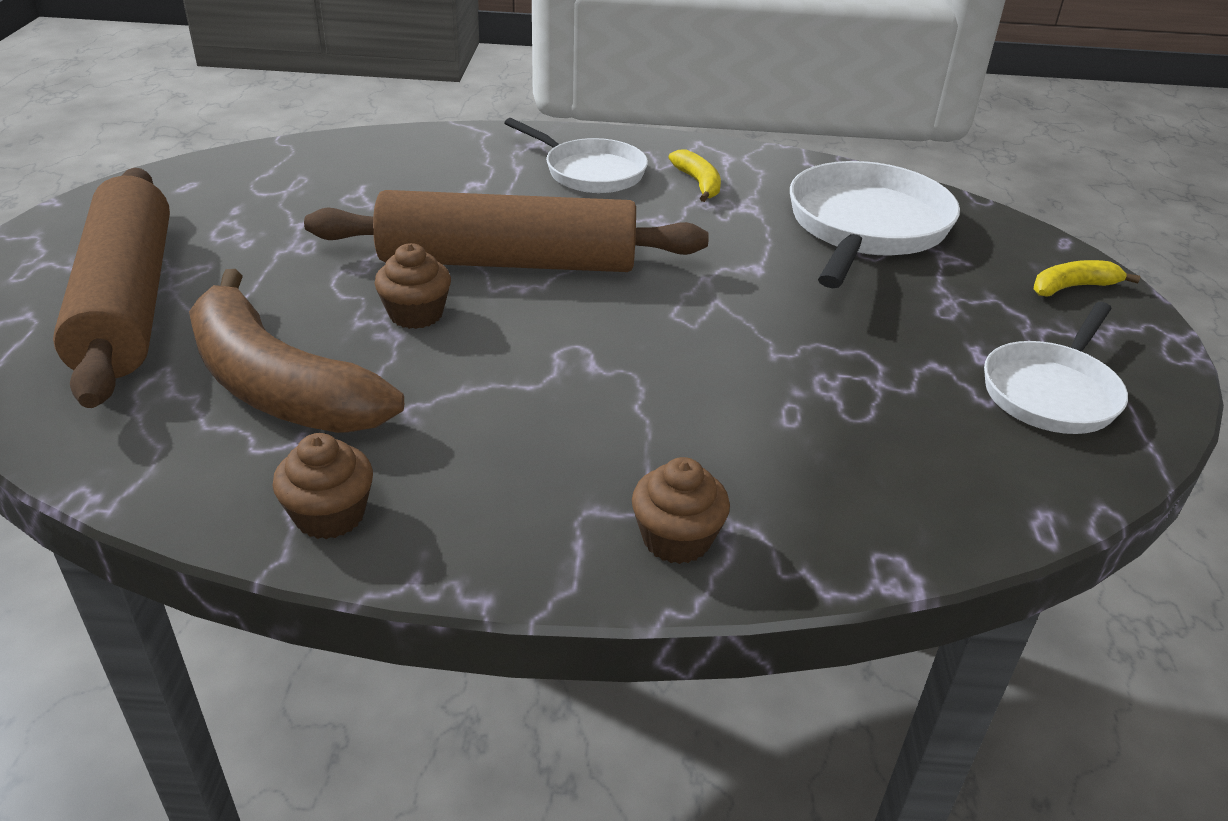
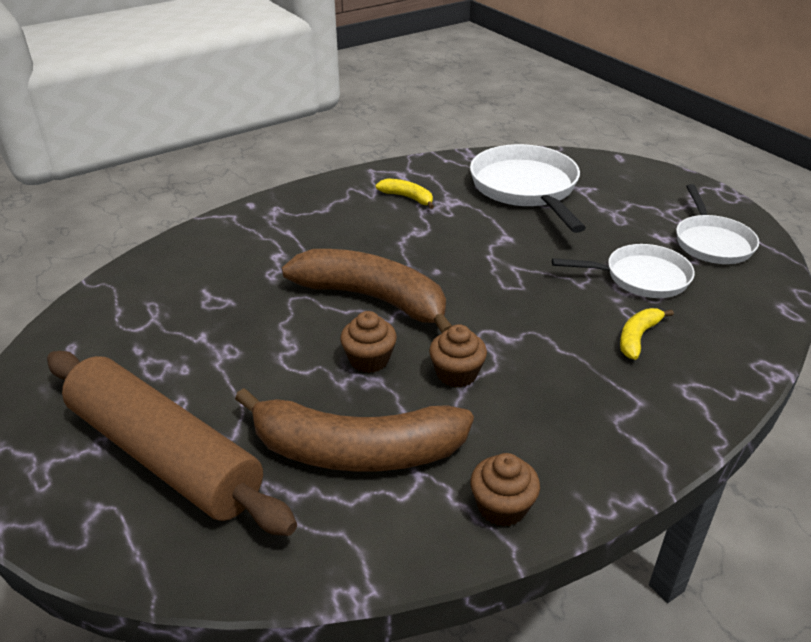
camera: 35 degrees left, 0 degrees up
brown rolling pin [304,190,709,272] -> brown banana [282,249,452,333]
white pan [504,118,648,193] -> white pan moved to [552,244,695,298]
brown cupcake [632,457,730,564] -> brown cupcake moved to [429,324,487,387]
yellow banana [1034,260,1140,297] -> yellow banana moved to [620,308,674,360]

